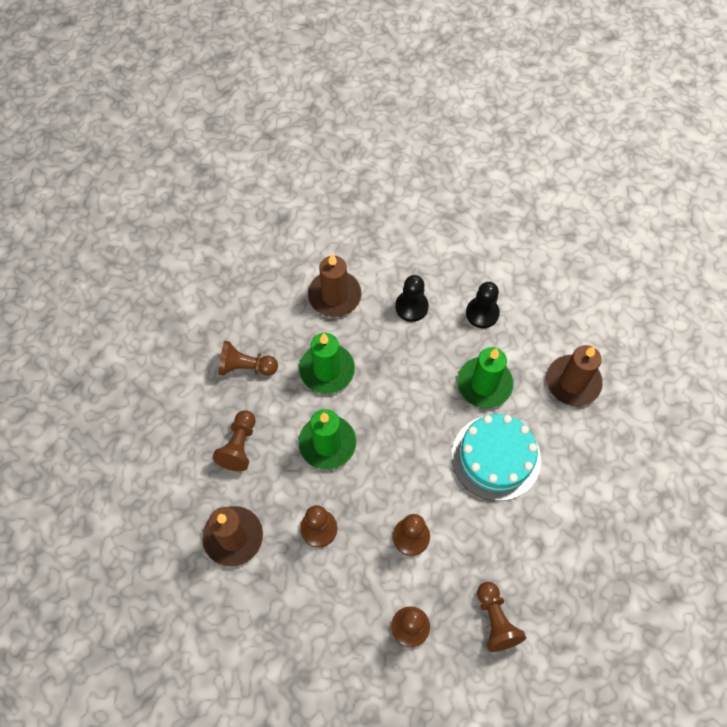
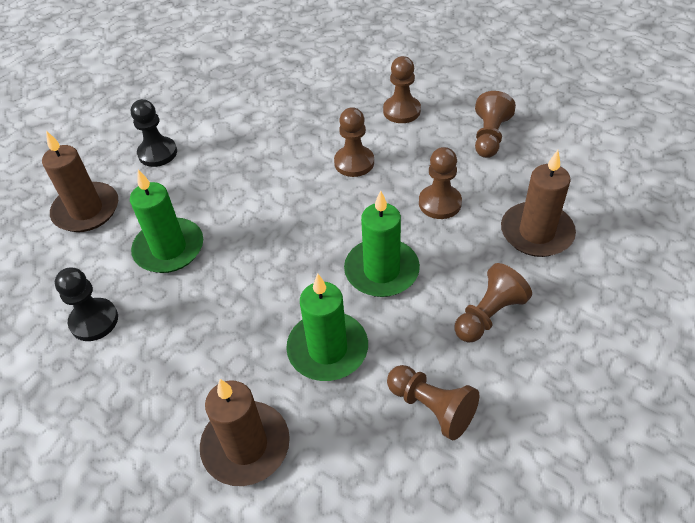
camera: 145 degrees left, 15 degrees down
black pawn [395,275,429,322] -> black pawn moved to [131,99,177,167]
turquoise cake [452,414,541,501] -> none
brown pawn [477,582,526,652] -> brown pawn moved to [475,91,516,158]

